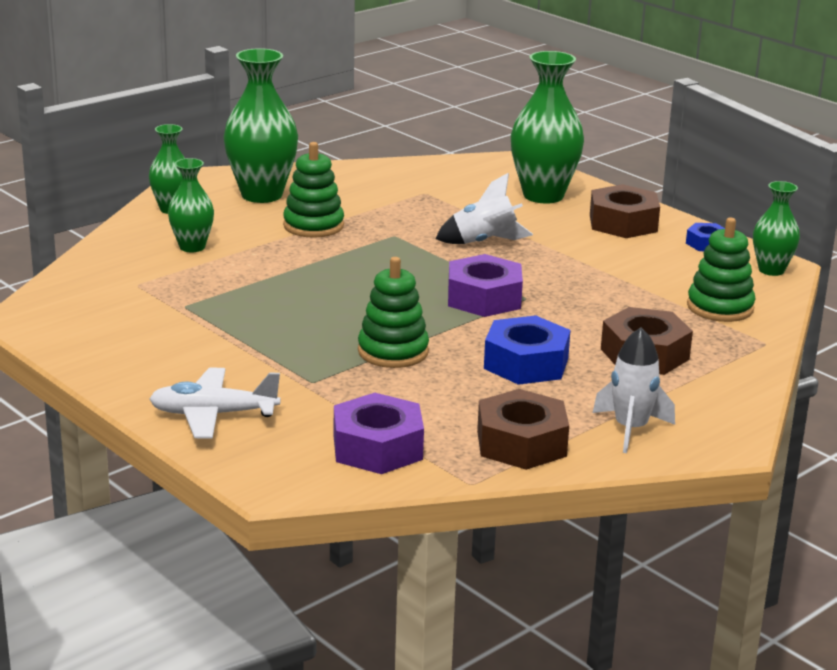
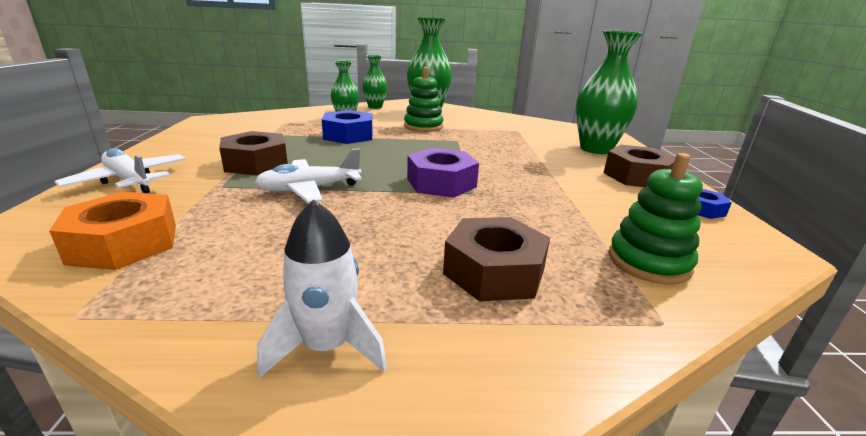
camera: 40 degrees right, 0 degrees up
purple nut [334,393,424,474] -> orange nut [49,192,176,270]
green stacking toy [358,257,429,368] -> white plane [254,148,362,203]
white rocket [435,173,533,244] -> none
brown nut [477,389,569,470] -> brown nut moved to [219,131,288,175]
blue nut [484,315,571,385] -> blue nut moved to [322,110,373,144]
green vase [753,181,800,276] -> none

